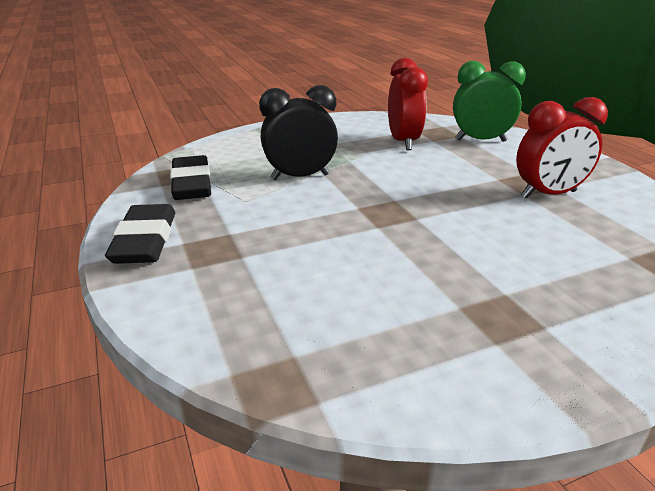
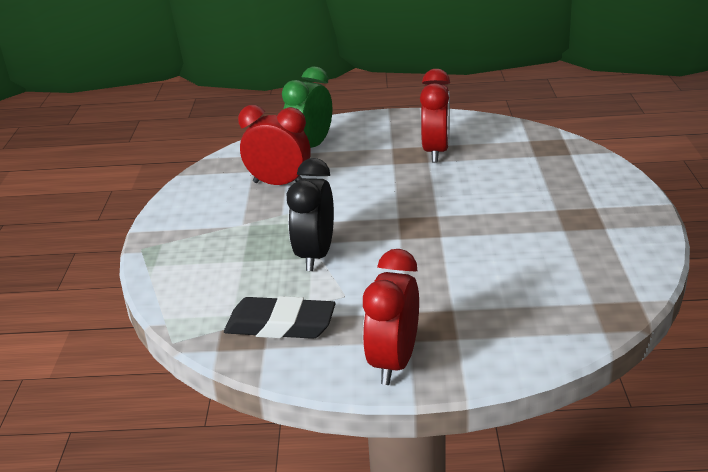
camera: 65 degrees left, 0 degrees up
black eraser [105,204,175,264] -> red clock [363,249,419,385]

